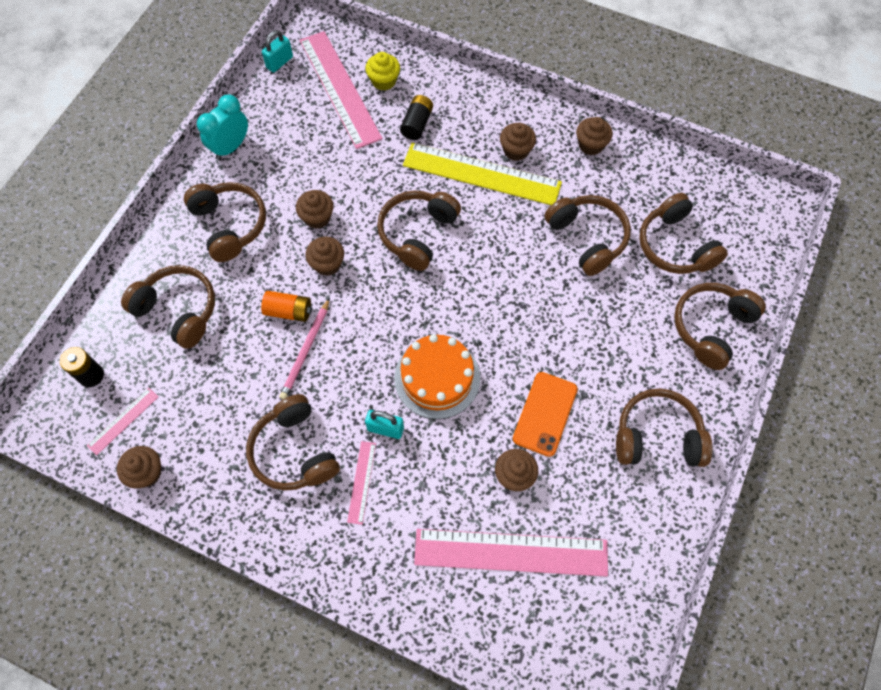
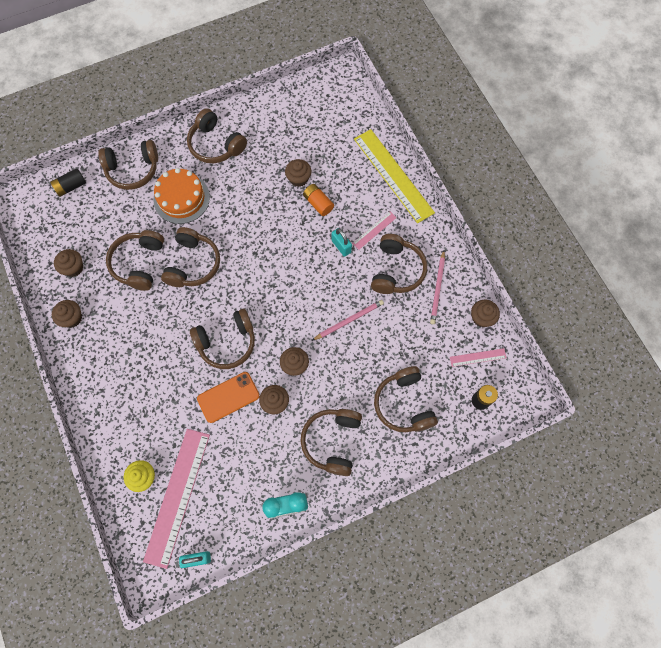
camera: 140 degrees left, 5 degrees up
orange battery [261,291,312,322] -> orange battery moved to [303,184,334,216]
orange cake [394,334,480,419] -> orange cake moved to [153,168,210,224]
black battery [400,95,433,140] -> black battery moved to [50,168,86,197]
yellow ruler [403,143,562,205] -> yellow ruler moved to [354,129,435,223]
pink ruler [414,529,608,577] -> none
brown cupcake [500,123,536,161] -> brown cupcake moved to [54,249,83,277]
orange phone [513,372,578,457] -> orange phone moved to [197,372,260,423]
brown headphones [639,193,728,274] -> brown headphones moved to [161,227,220,287]
none -> pink pencil [430,250,445,324]

